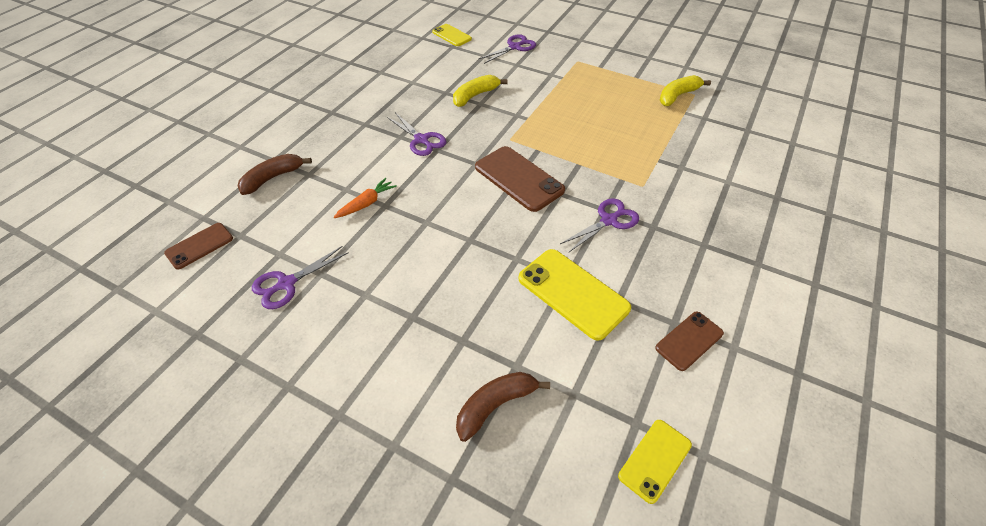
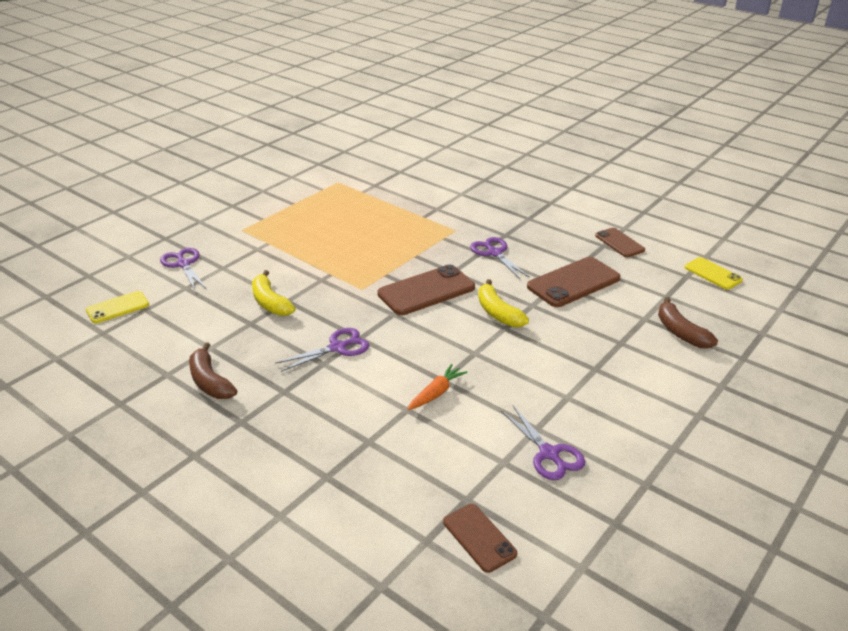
camera: 80 degrees left, 15 degrees down
brown banana [238,154,312,195] -> brown banana moved to [189,342,237,399]
orange carrot [334,178,397,218] -> orange carrot turned 75 degrees clockwise [408,364,468,410]
yellow phone [518,249,631,341] -> brown phone [527,257,620,307]
yellow banana [660,75,711,106] -> yellow banana moved to [478,279,529,327]

